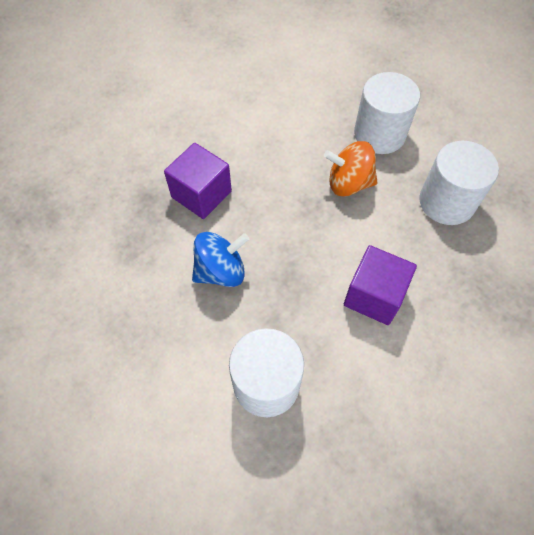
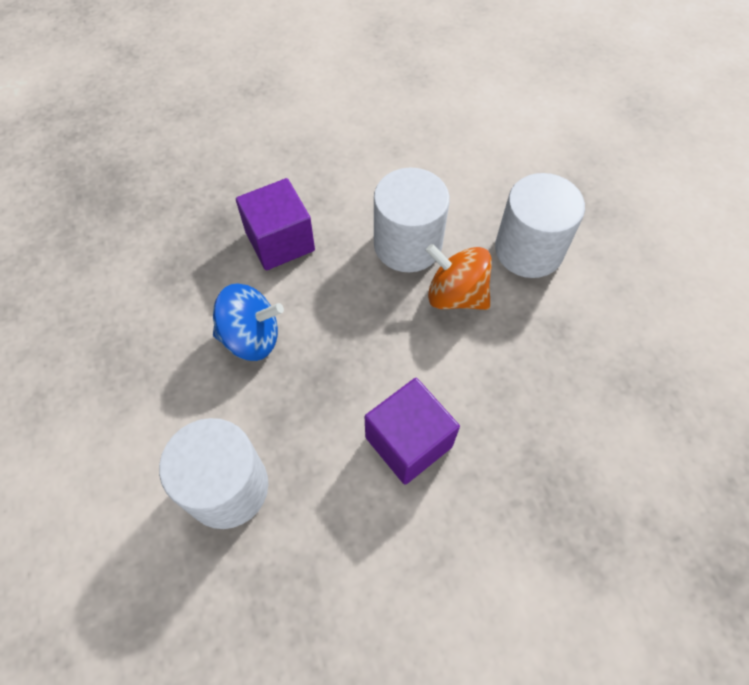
camera: 25 degrees right, 0 degrees up
white cylinder [419,141,499,225] -> white cylinder moved to [374,167,450,272]

